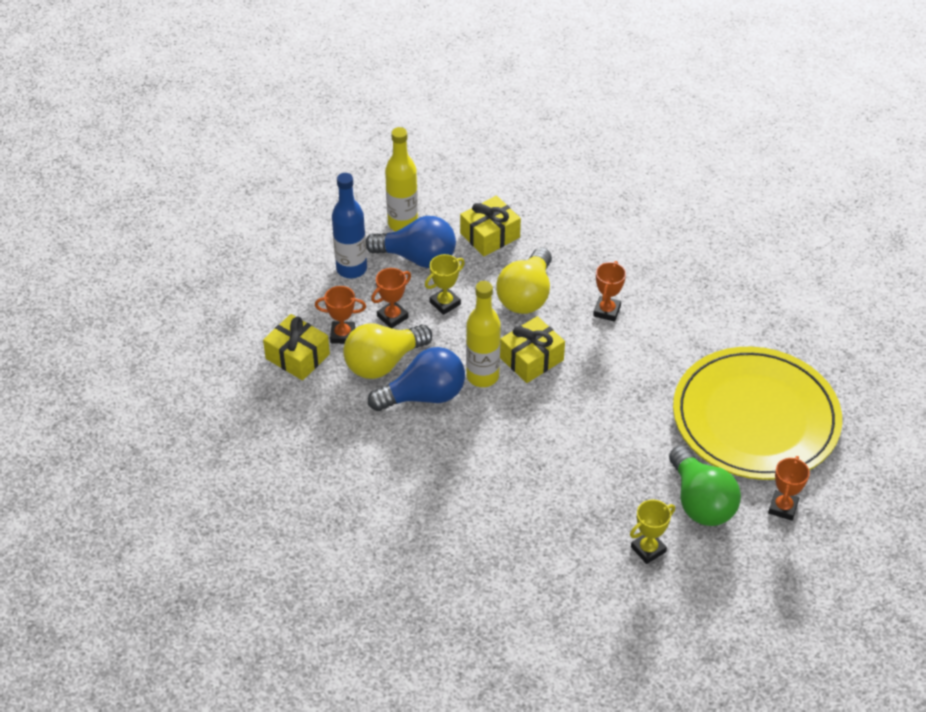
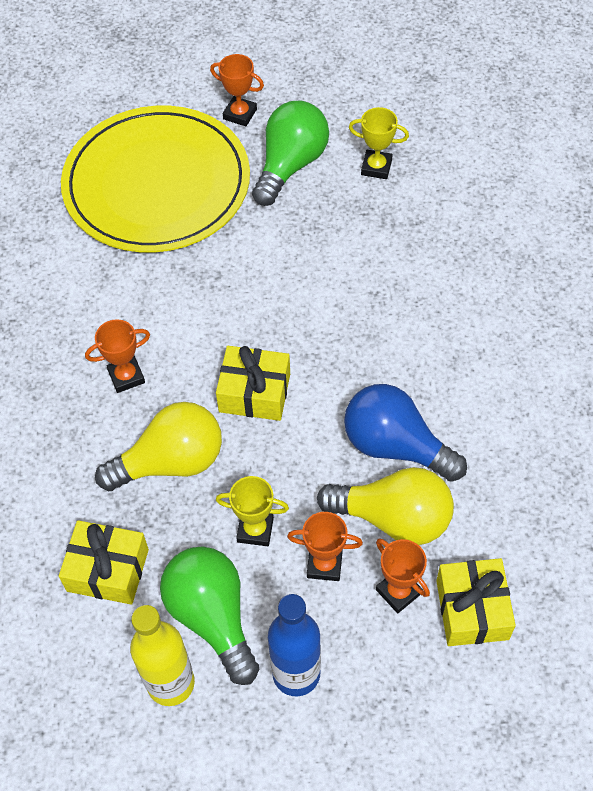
camera: 130 degrees left, 10 degrees up
blue light bulb [366,216,456,268] -> green light bulb [160,547,259,685]
yellow bottle [466,281,501,387] -> none
orange trophy [768,456,810,521] -> orange trophy turned 45 degrees clockwise [210,54,264,126]

